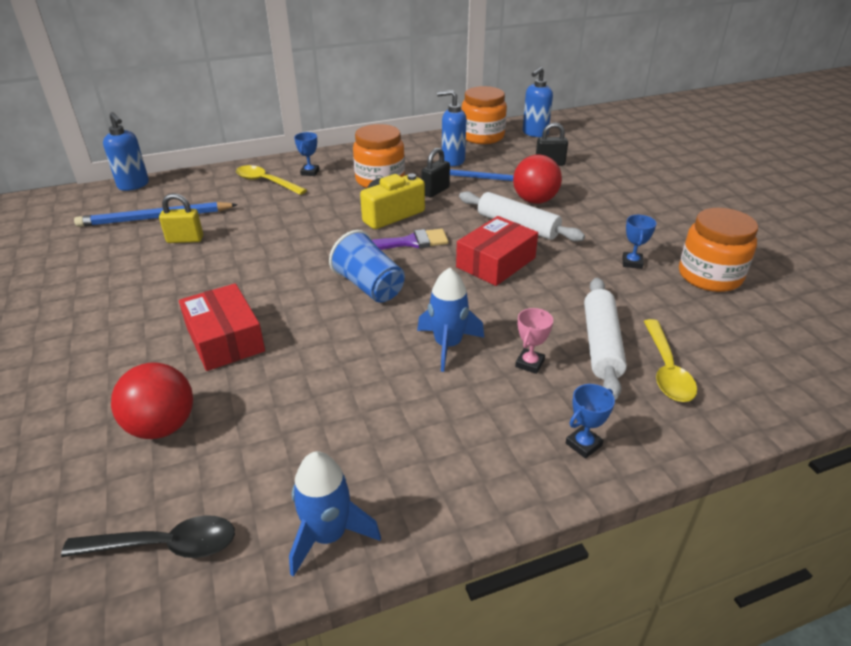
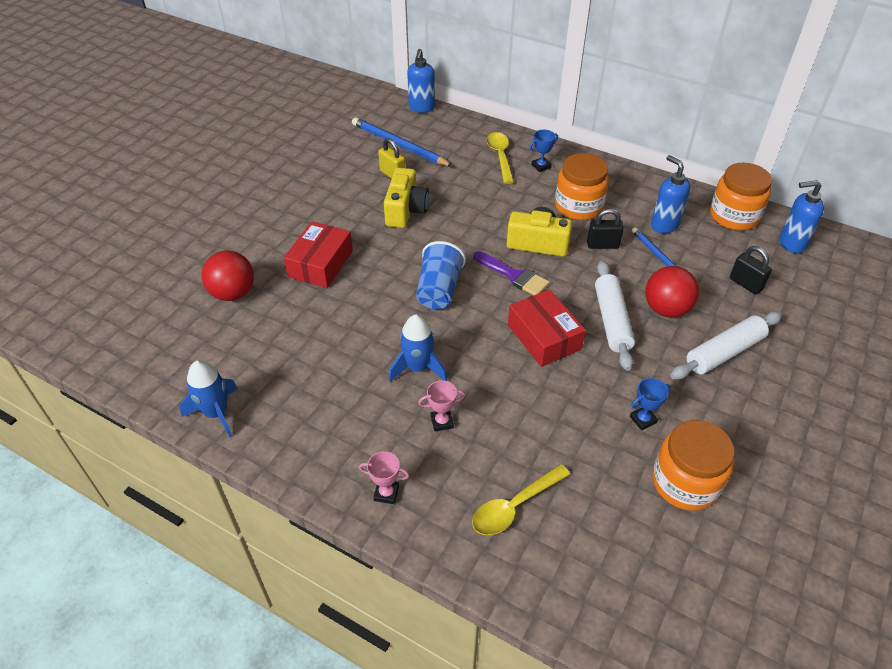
camera: 50 degrees right, 10 degrees up
black spoon [61,515,235,558] -> none
red box [456,216,538,286] -> red box turned 60 degrees clockwise [508,289,586,367]
blue trophy [566,384,615,459] -> pink trophy [359,451,409,504]
white rolling pin [584,278,627,400] -> white rolling pin moved to [670,312,782,380]
none -> yellow camera [384,168,429,228]

